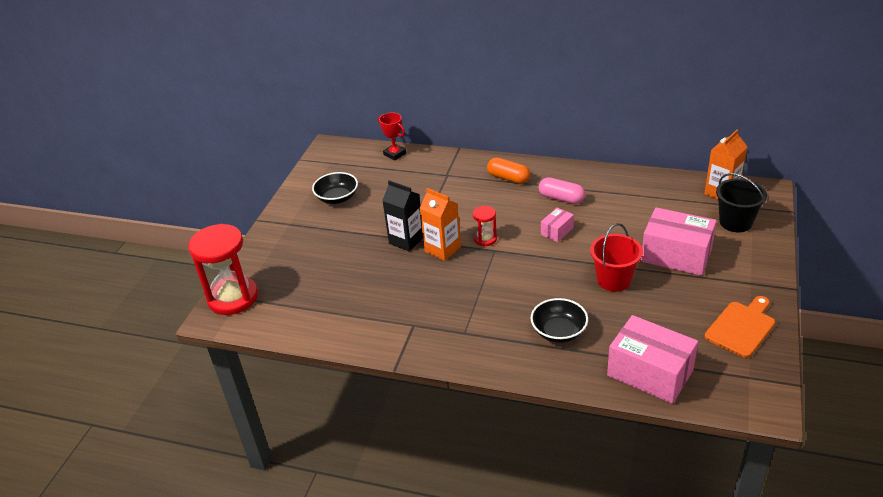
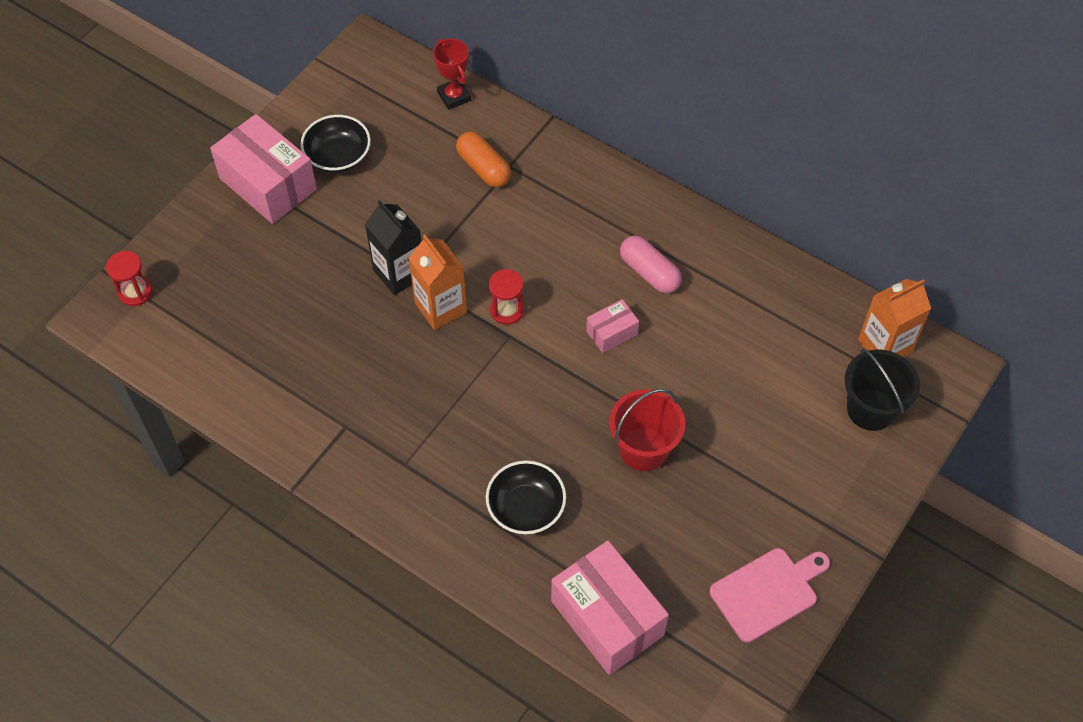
camera: 15 degrees right, 20 degrees up
red hourglass [188,224,258,315] -> red hourglass [106,251,152,306], size x0.47
orange capsule [487,157,530,184] -> orange capsule moved to [456,131,511,187]
pink box [641,207,717,276] -> pink box moved to [210,114,317,224]
orange cutting board [705,296,775,358] -> pink cutting board [709,548,830,643]

